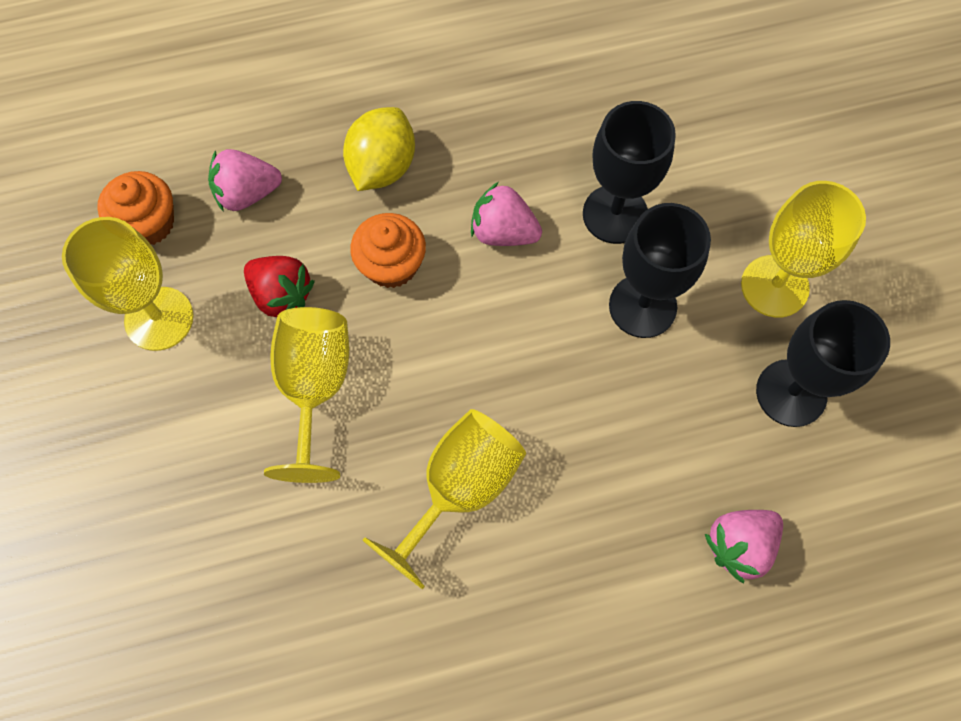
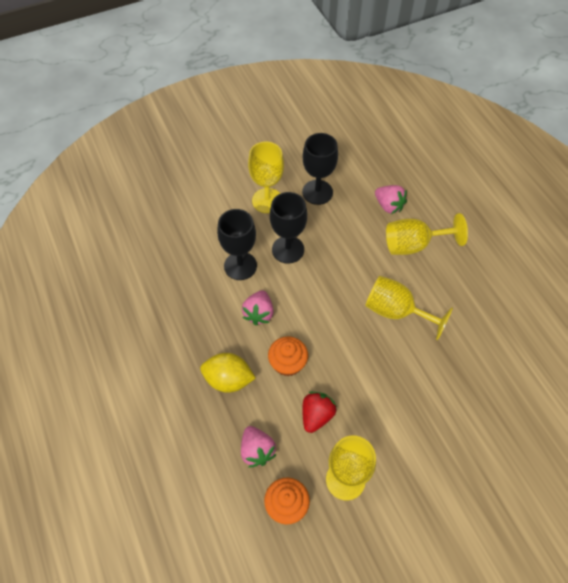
camera: 100 degrees left, 10 degrees down
yellow goblet [264,307,349,483] -> yellow goblet moved to [386,213,468,255]

